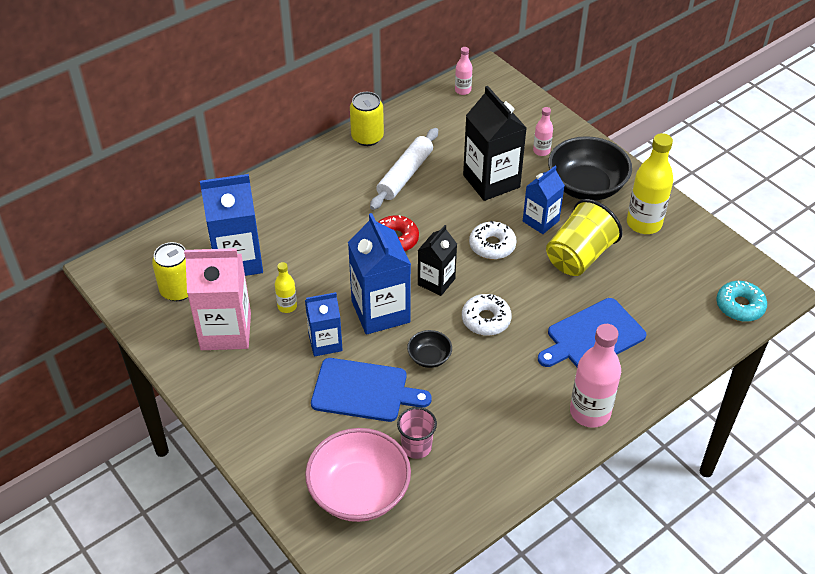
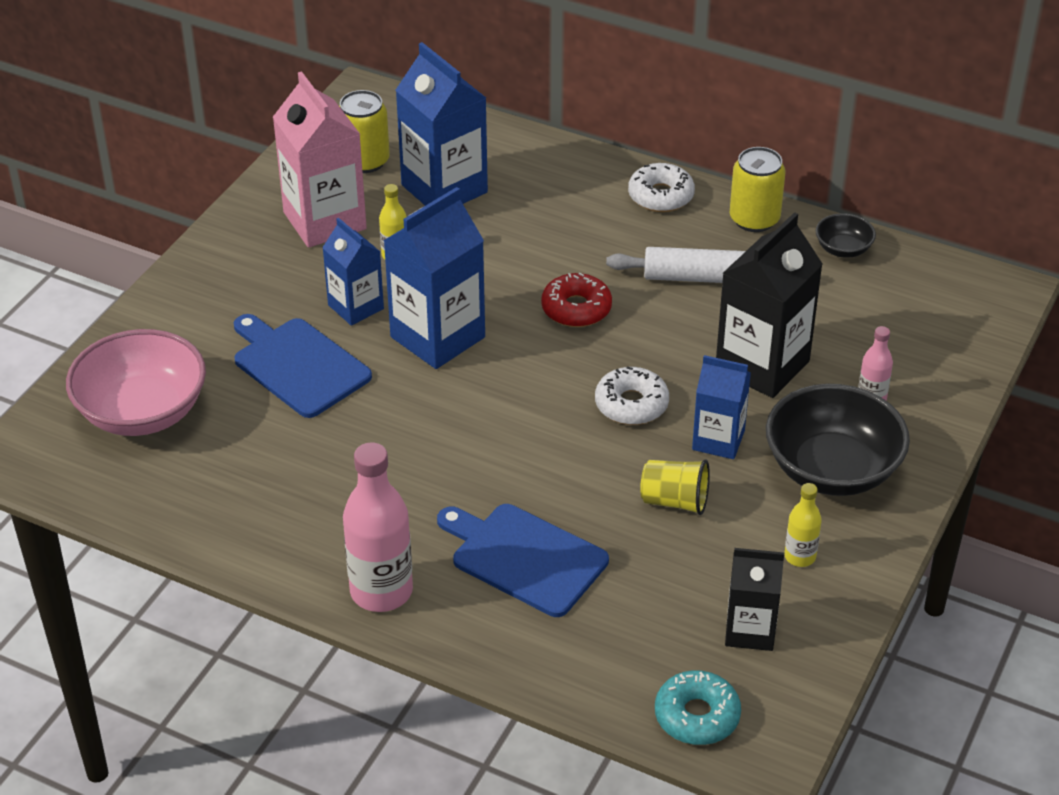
camera: 65 degrees right, 5 degrees down
blue cutting board [311,358,432,422] -> blue cutting board turned 150 degrees clockwise [234,314,372,418]
pink cup [397,407,437,459] -> none
black bowl [407,330,452,368] -> black bowl moved to [816,213,876,258]
black carton [418,225,457,296] -> black carton moved to [725,548,784,651]
pink bottle [455,47,472,95] -> none
white donut [462,294,512,336] -> white donut moved to [628,163,695,212]
yellow cup [546,199,623,276] -> yellow cup [640,459,710,515], size x0.59
yellow bottle [627,133,674,234] -> yellow bottle [784,483,822,567], size x0.51

